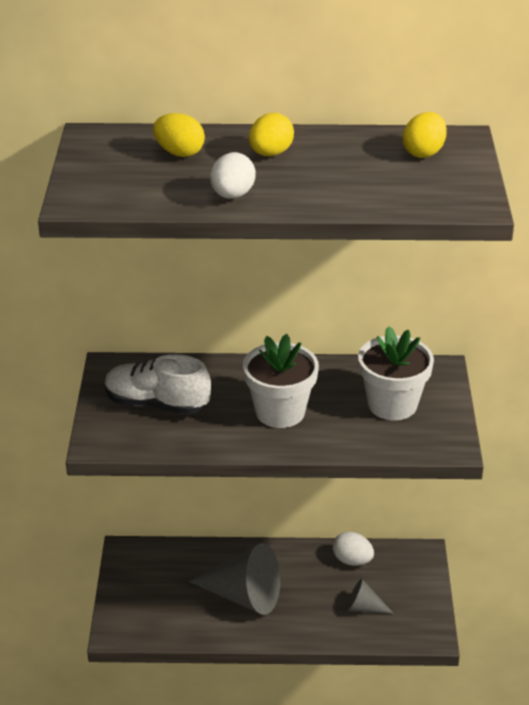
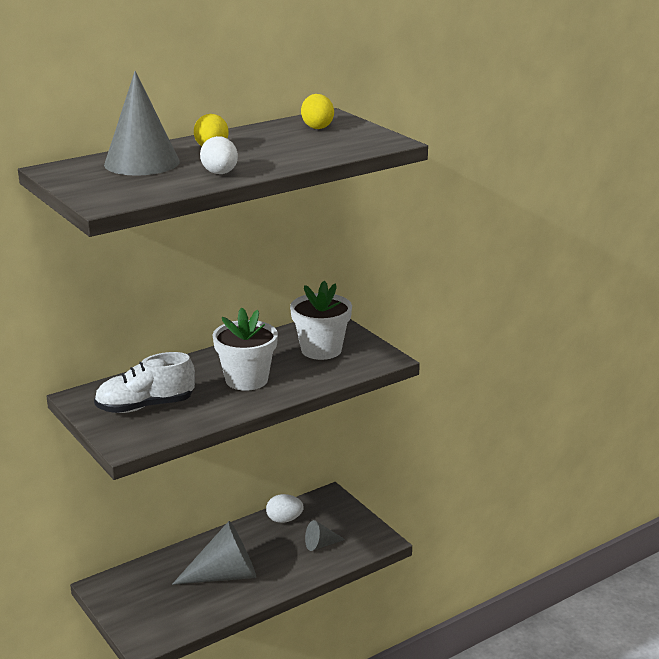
camera: 35 degrees left, 10 degrees down
yellow egg [153,113,205,157] -> grey cone [104,71,180,176]

